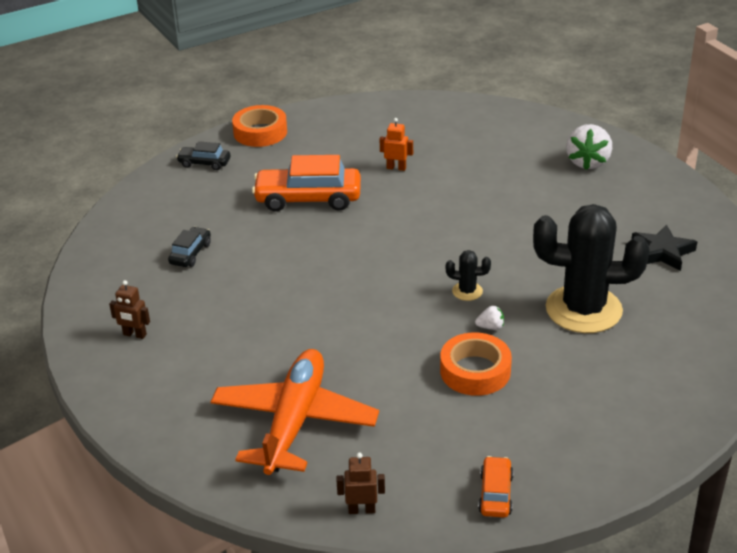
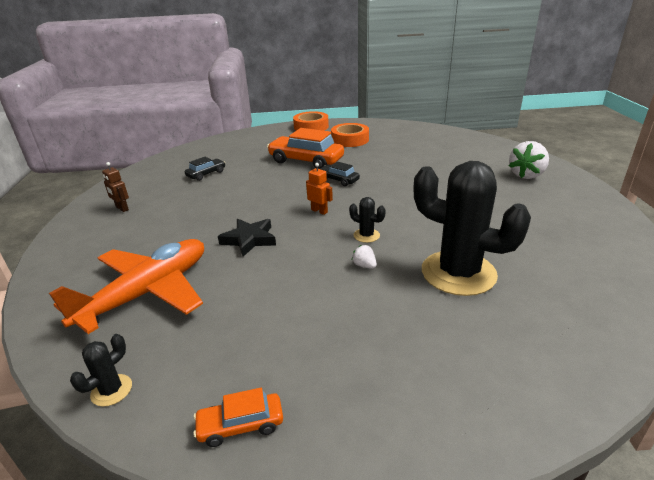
camera: 25 degrees right, 5 degrees down
black car [176,141,231,170] -> black car moved to [320,162,360,186]
brown robot [336,453,385,514] -> black cactus [70,334,132,407]
orange robot [380,118,413,171] -> orange robot moved to [306,163,333,215]
orange tape [440,332,512,396] -> orange tape moved to [331,123,369,147]
white strawberry [475,306,504,330] -> white strawberry turned 150 degrees counterclockwise [352,245,377,269]
orange car [478,456,514,518] -> orange car turned 135 degrees counterclockwise [193,388,283,447]
black star [632,224,697,271] -> black star moved to [218,219,276,257]

